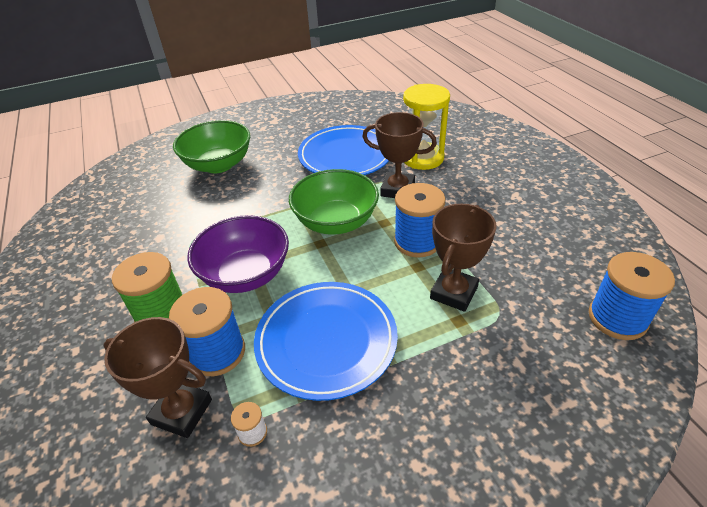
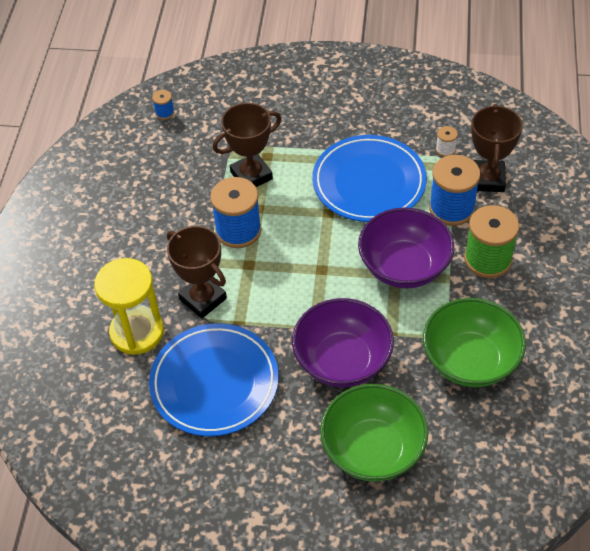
camera: 150 degrees left, 10 degrees up
brown trophy [104,317,212,438] -> brown trophy turned 45 degrees clockwise [471,104,523,192]
green bowl [289,169,379,235] -> green bowl moved to [423,298,526,387]
blue spool [589,252,675,340] -> blue spool [152,90,174,120], size x0.45
none -> purple bowl [292,298,394,387]

